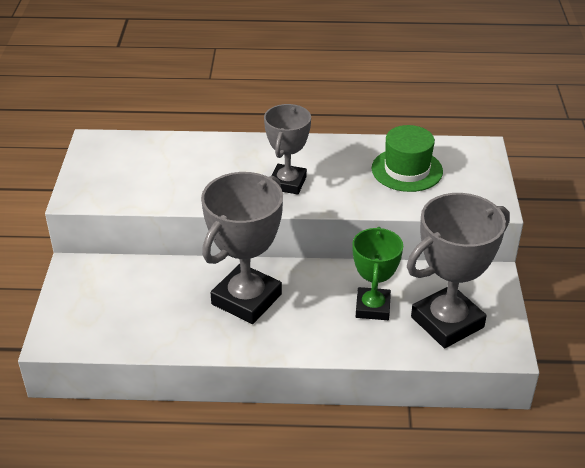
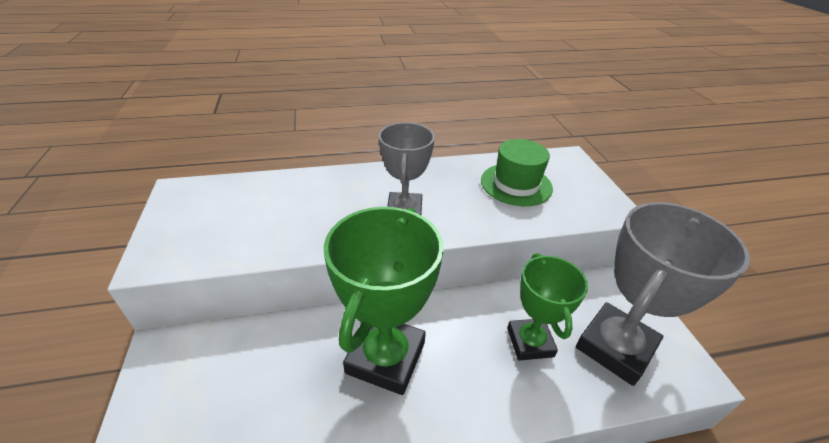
camera: 15 degrees left, 0 degrees up
grey trophy [201,172,283,324] -> green trophy [324,207,444,395]

